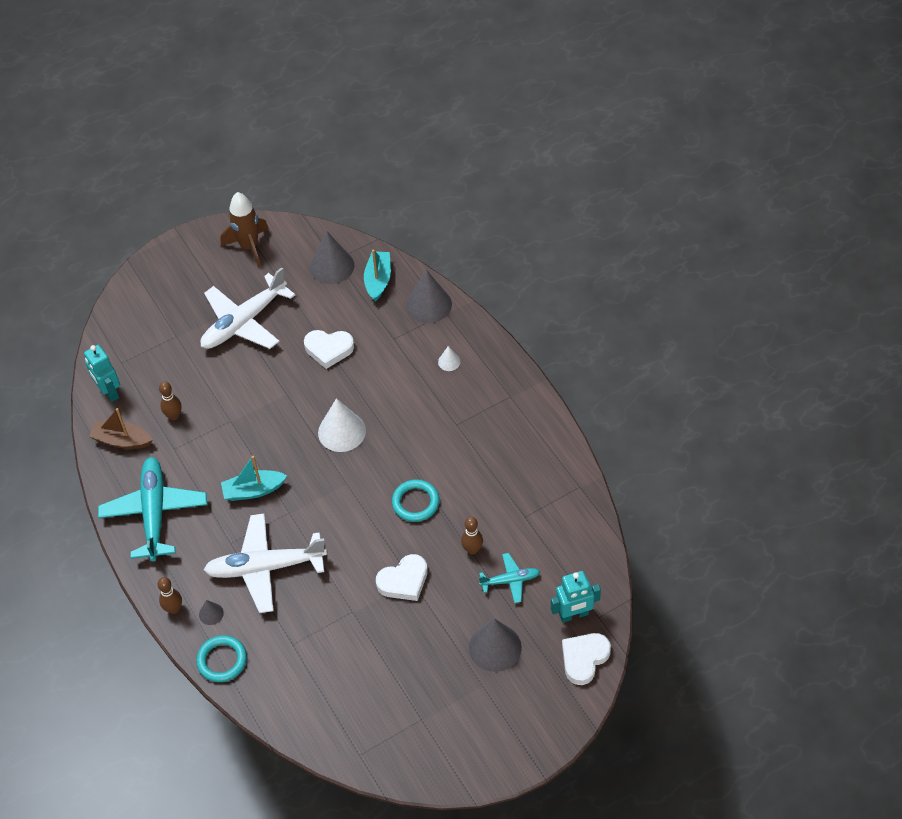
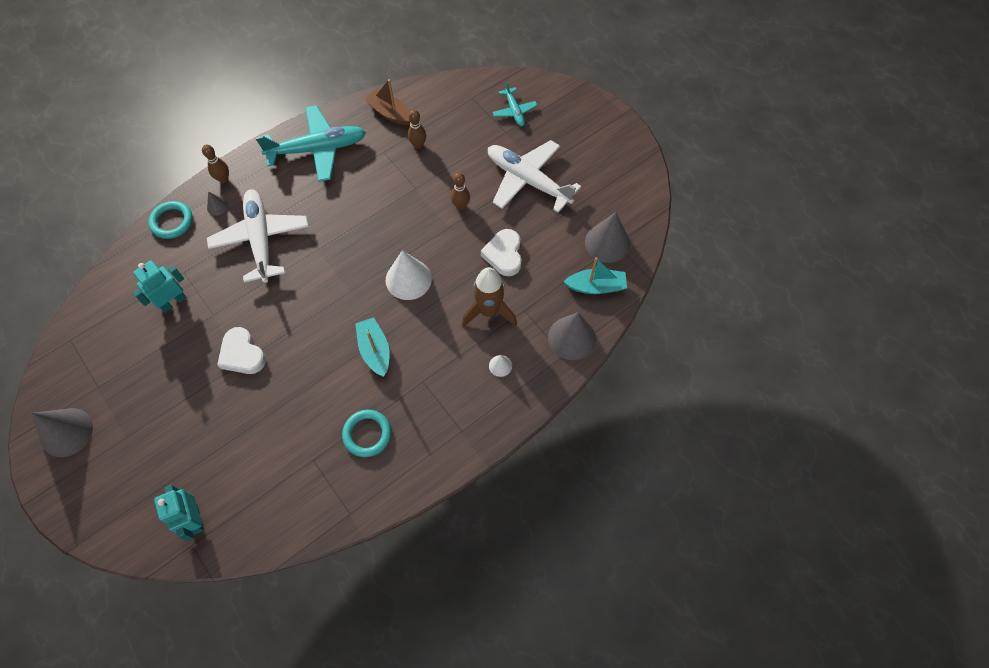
camera: 80 degrees right, 10 degrees up
turquoise robot [84,345,120,402] -> turquoise robot moved to [133,260,187,313]
brown boat [89,408,153,449] -> brown boat turned 60 degrees counterclockwise [364,79,411,126]
brown rocket [220,192,269,268] -> brown rocket moved to [462,267,517,327]
turquoise boat [221,456,287,501] -> turquoise boat moved to [355,317,390,377]
turquoise ring [392,479,439,522] -> turquoise ring moved to [342,410,391,457]
brown bowling pin [461,517,483,554] -> brown bowling pin moved to [451,172,470,210]
grey cone [469,618,522,672] -> grey cone moved to [31,408,93,457]
turquoise plane [479,553,540,603] -> turquoise plane moved to [493,81,537,126]
white heart [562,633,611,685] -> none

